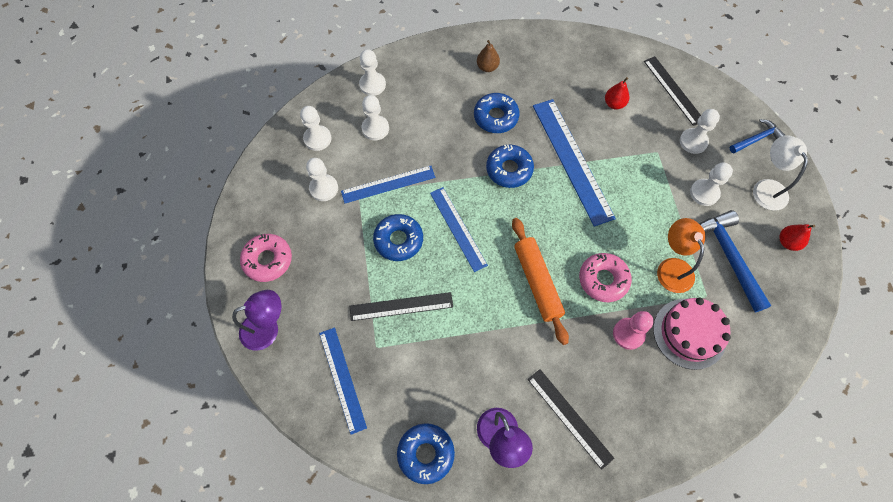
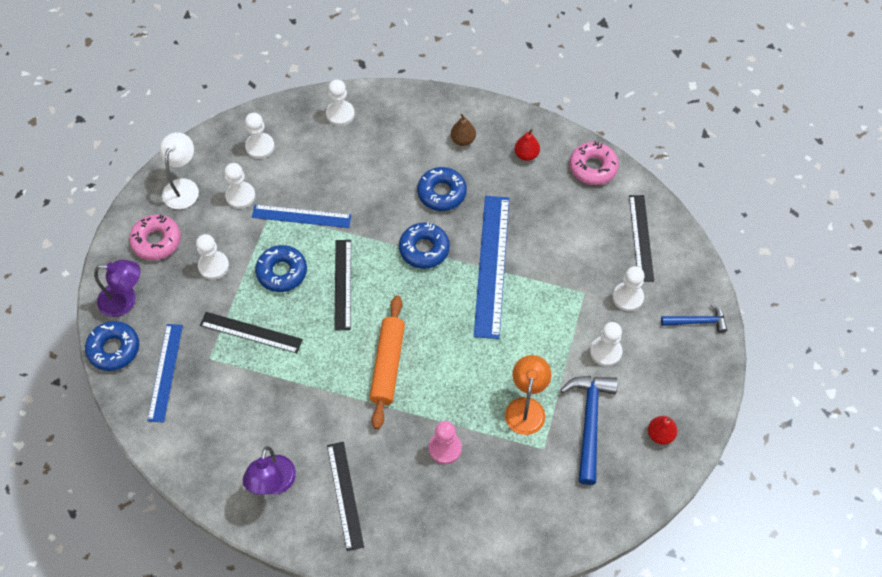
camera: 25 degrees right, 5 degrees down
white pawn [362,95,389,140] -> white pawn moved to [196,234,229,280]
blue donut [397,423,455,484] -> blue donut moved to [85,321,139,371]
blue ruler [430,187,488,272] -> black ruler [334,240,351,331]
pink donut [579,253,632,302] -> pink donut moved to [570,141,619,185]
red pear [605,77,629,109] -> red pear moved to [514,129,540,161]
pink cake [653,297,731,370] -> none
white lamp [753,135,808,211] -> white lamp moved to [159,132,199,209]

